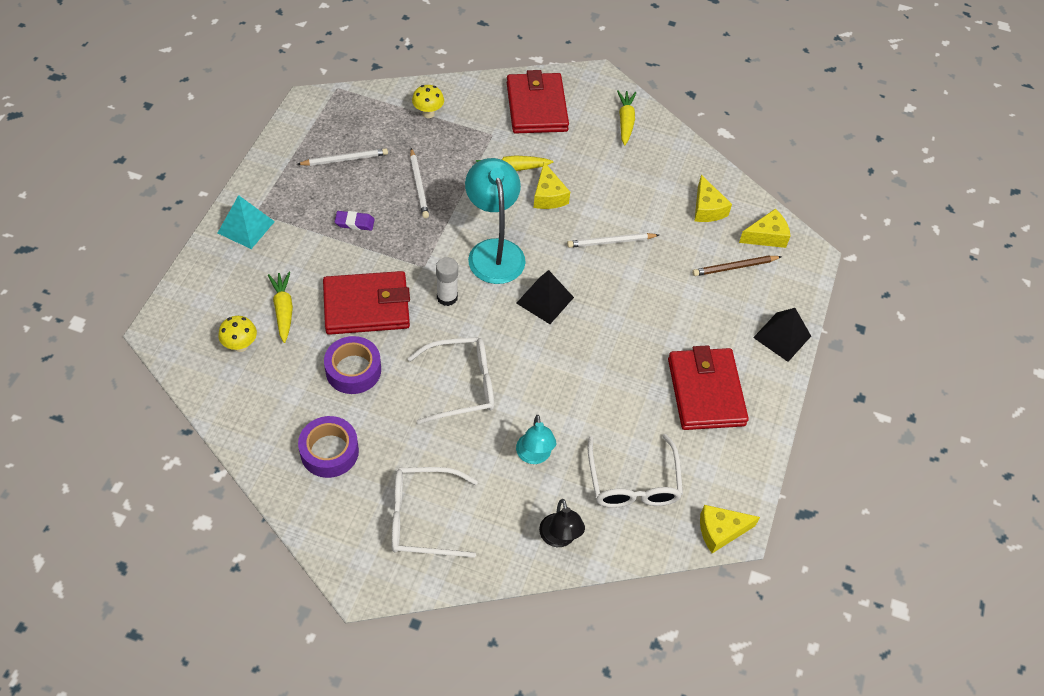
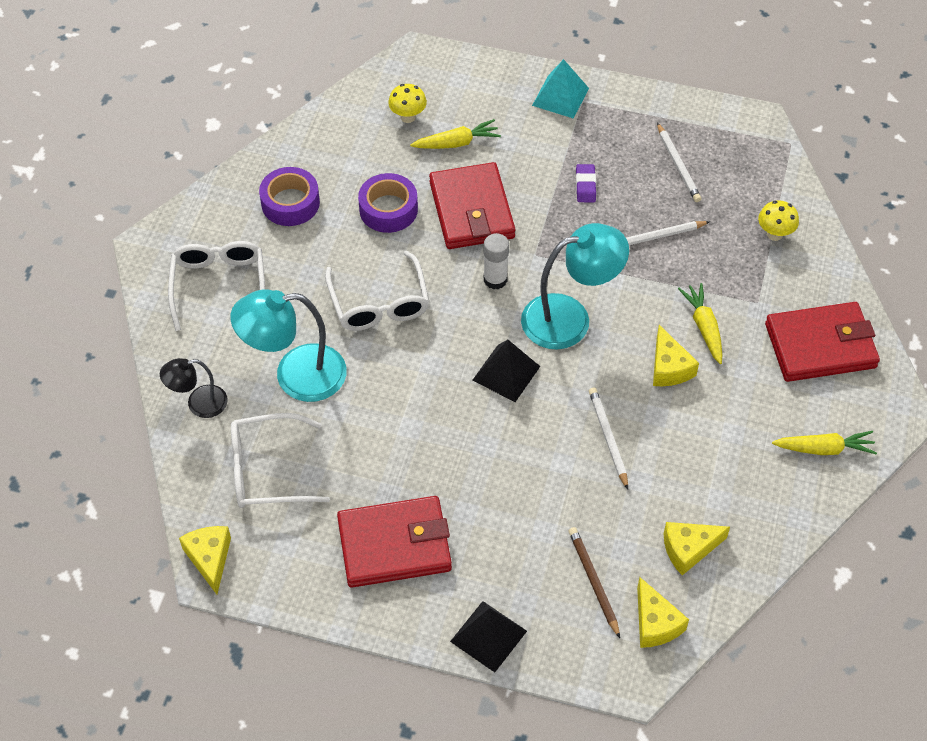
camera: 90 degrees right, 0 degrees up
turquoise lamp [516,415,556,464] -> turquoise lamp [230,289,347,402], size x1.79
yellow cheese [533,162,570,209] -> yellow cheese turned 90 degrees counterclockwise [653,325,699,386]

